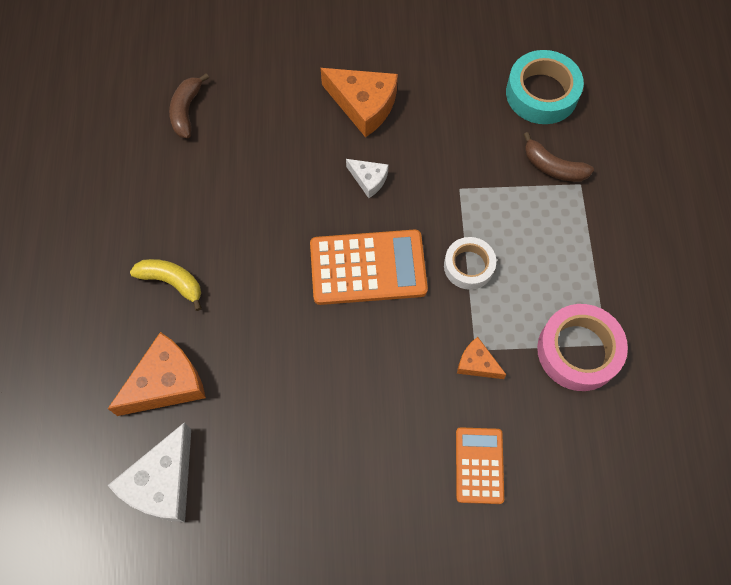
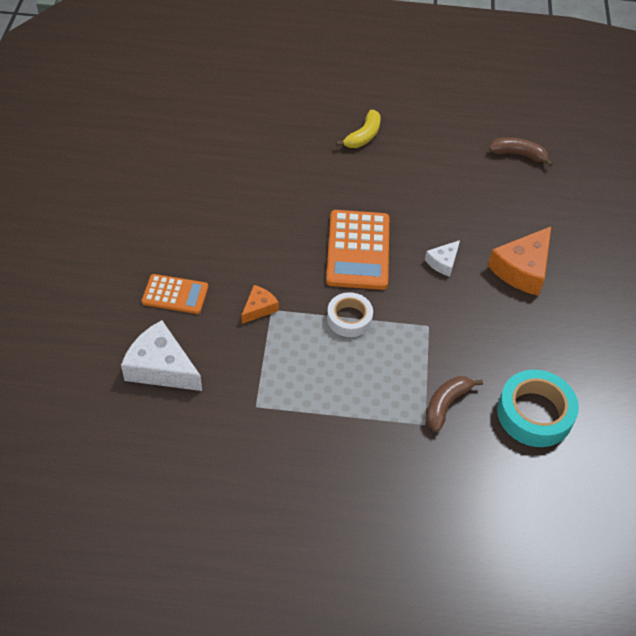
camera: 95 degrees right, 15 degrees down
white cheese [107,422,191,522] -> white cheese moved to [121,320,202,391]
orange cheese [108,332,206,416] -> none
pink tape [537,304,628,391] -> none

